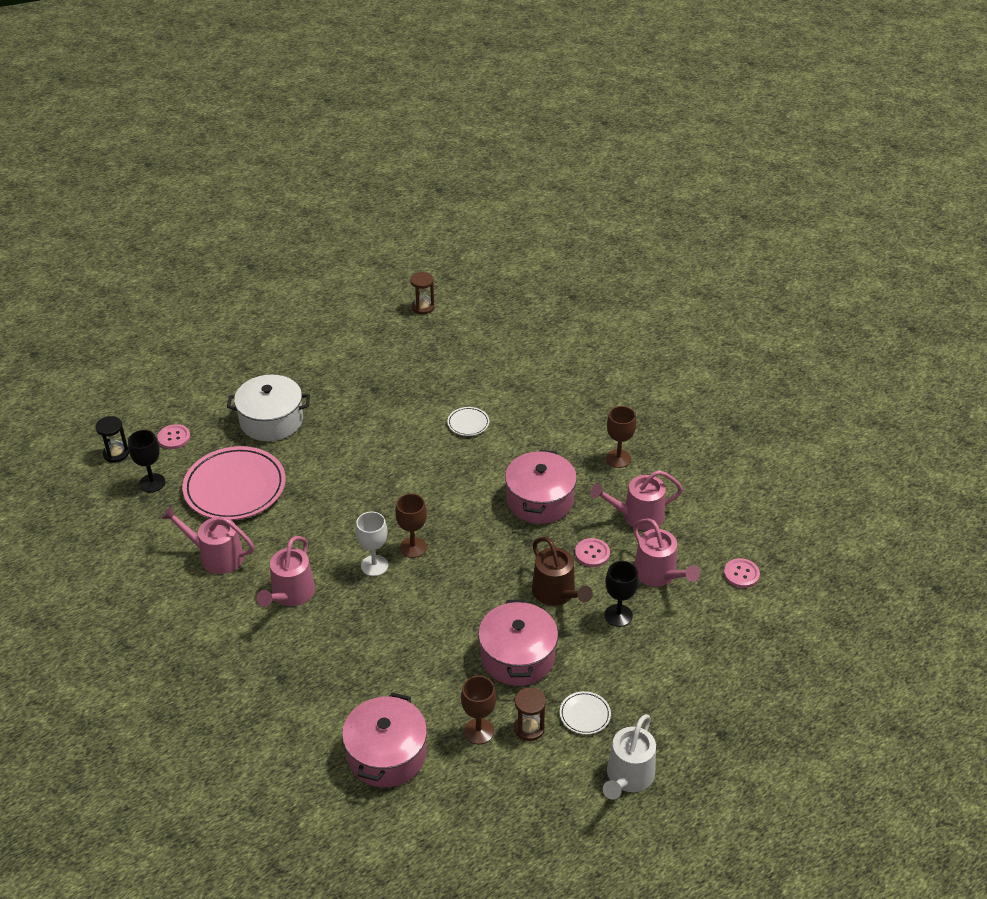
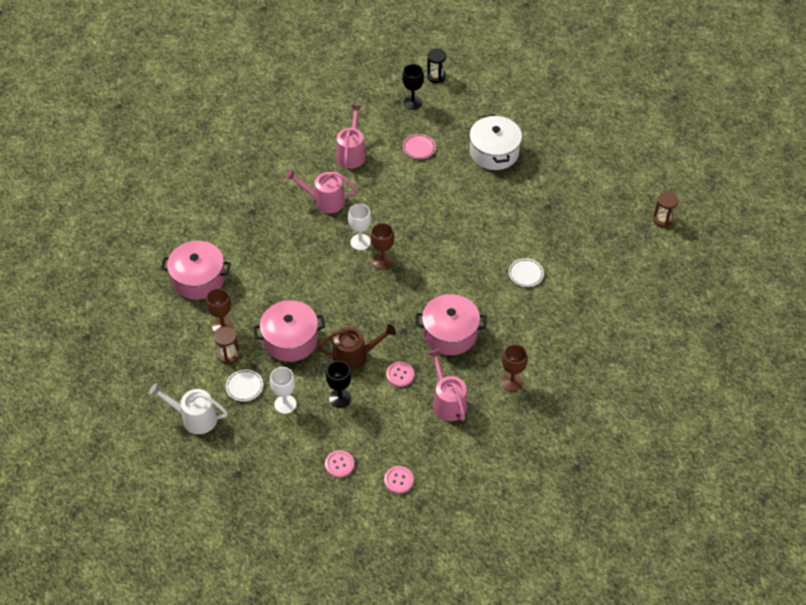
camera: 80 degrees right, 10 degrees up
pink button [157,424,190,449] -> pink button moved to [325,450,354,478]
pink plate [182,446,286,520] -> pink plate [403,134,436,159], size x0.43
brown watering can [532,537,593,606] -> brown watering can turned 150 degrees counterclockwise [318,324,396,371]
pink watering can [633,518,700,586] -> none
none -> white goblet [270,367,297,414]

